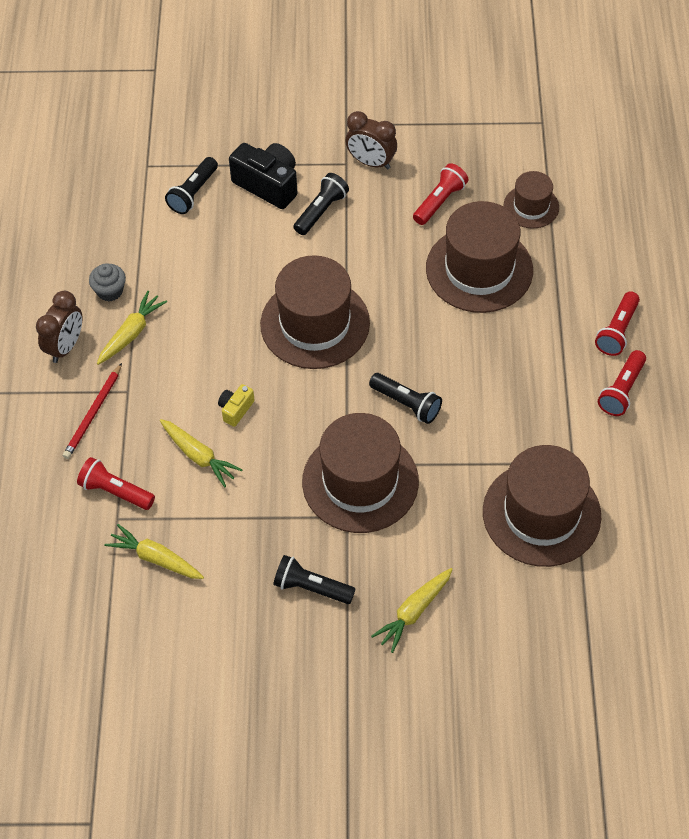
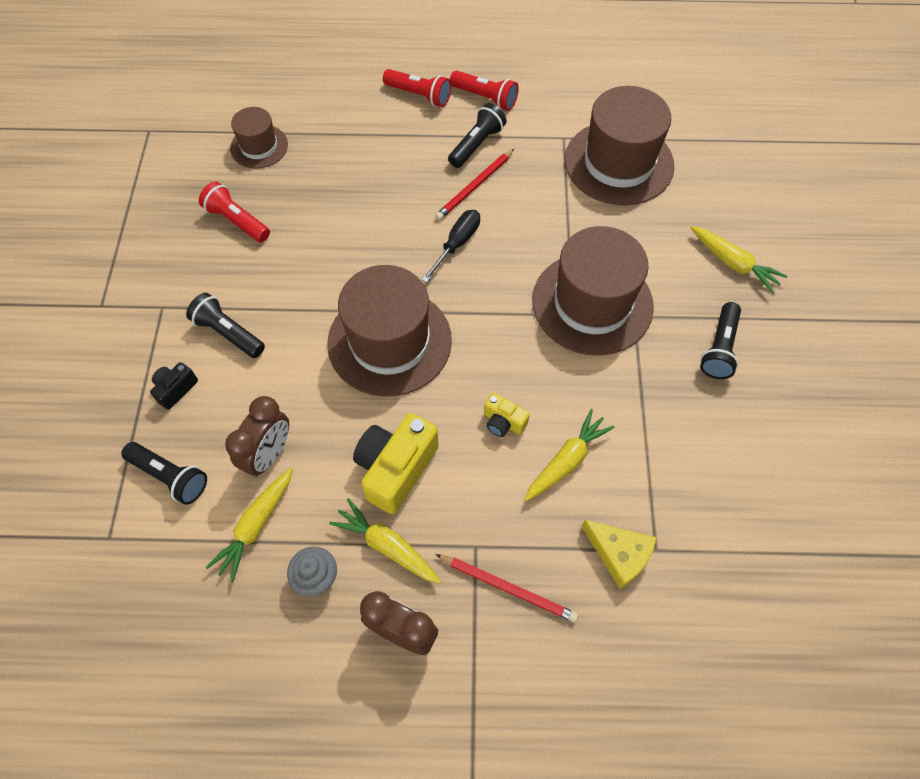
camera: 90 degrees left, 5 degrees up
red flashlight [77,457,155,510] -> yellow cheese [582,520,657,589]
yellow carrot [104,524,204,579] -> yellow carrot moved to [206,468,293,583]
black camera [229,143,297,209] -> black camera [150,362,198,410], size x0.51
brown clock [345,111,397,170] -> brown clock moved to [225,396,289,477]
black flashlight [369,373,442,424] -> black flashlight moved to [448,103,506,168]
brown hat [426,201,533,313] -> none
none -> yellow camera [353,413,439,514]
none -> black screwdriver [421,210,480,283]
none -> red pencil [435,149,514,220]

